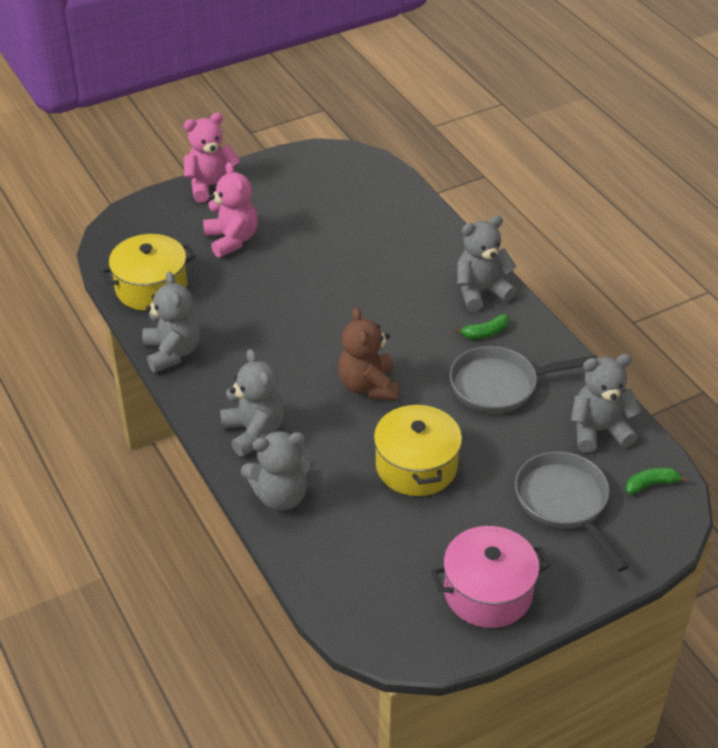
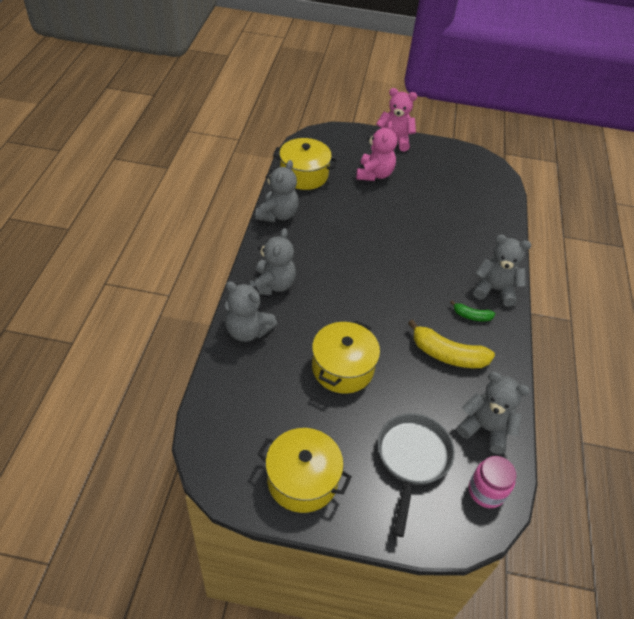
camera: 35 degrees right, 5 degrees up
brown teddy bear [338,307,399,400] -> none
pink pot [431,526,550,628] -> yellow pot [257,428,352,513]
grey pan [450,346,597,414] -> yellow banana [408,320,495,368]
green banana [626,467,688,494] -> pink jar [469,456,516,508]

